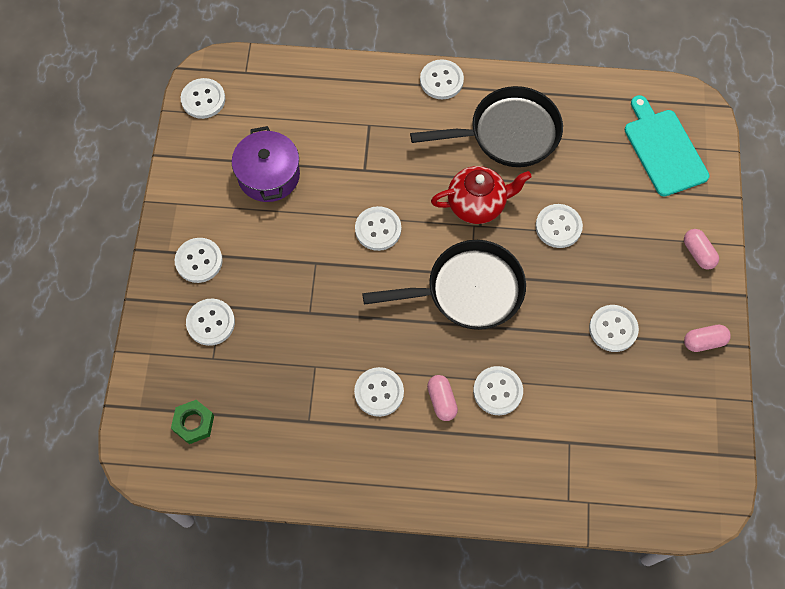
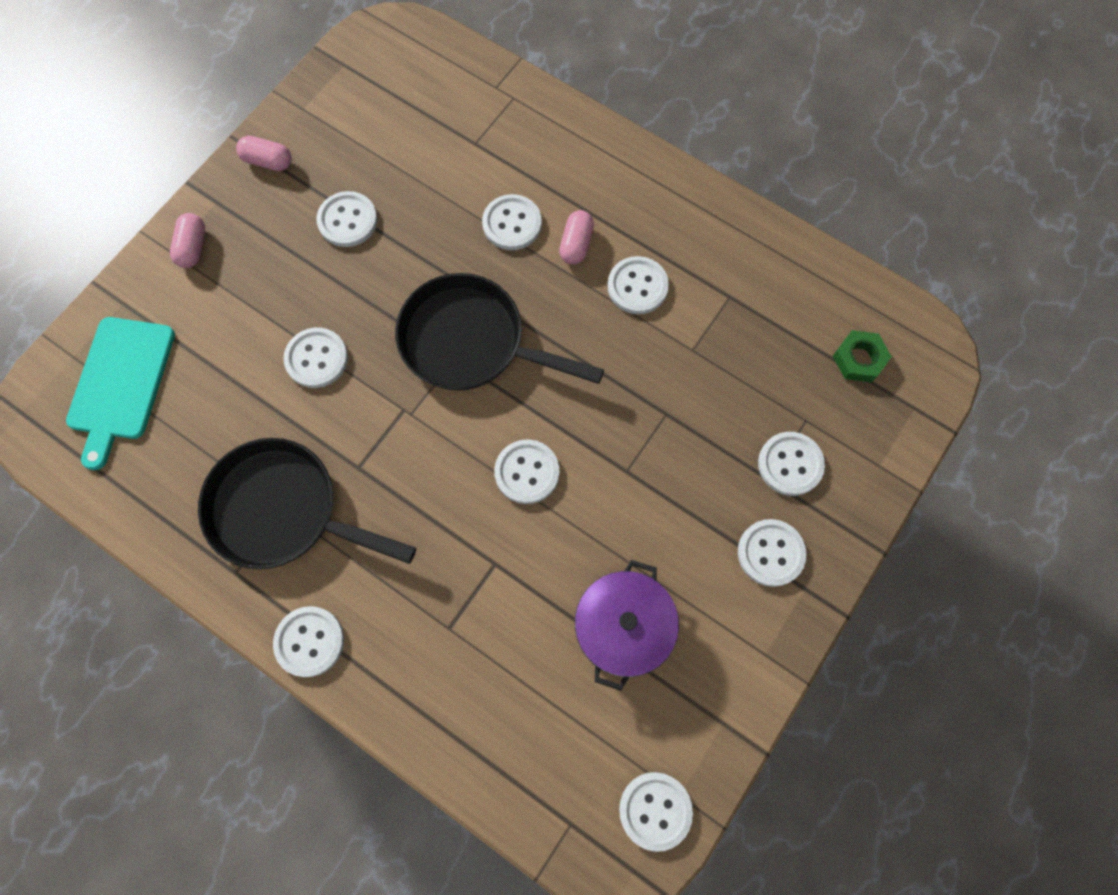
camera: 150 degrees left, 5 degrees up
red teapot [431,166,532,224] -> none

